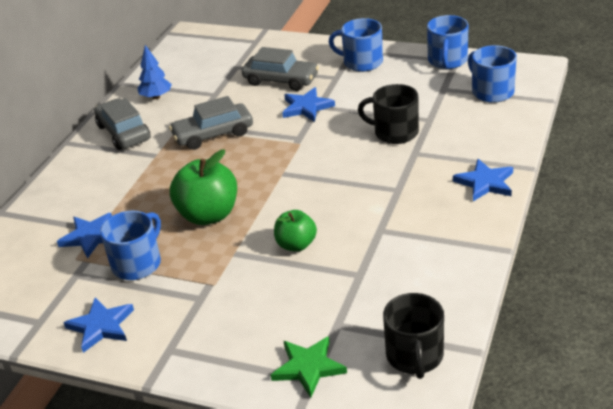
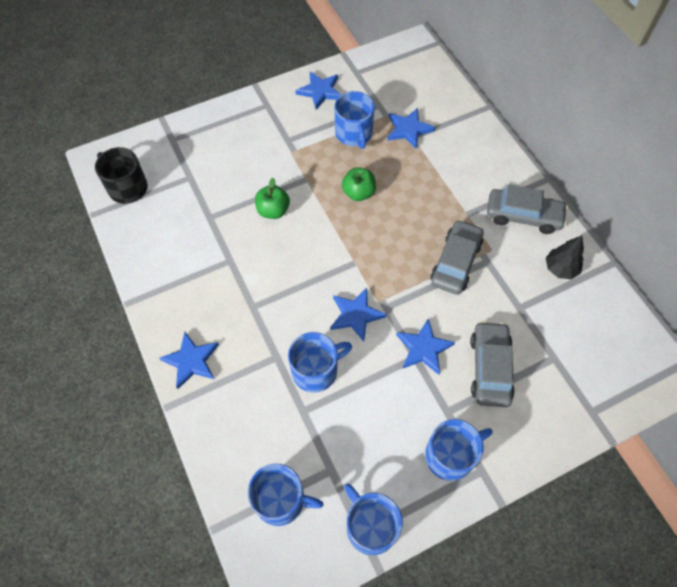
camera: 130 degrees right, 25 degrees up
blue tree [137,45,172,99] -> black tree [546,235,584,279]
green apple [170,150,237,225] -> green apple [342,167,376,201], size x0.61
grey car [242,47,319,91] -> grey car turned 120 degrees clockwise [470,321,515,407]
green star [271,336,347,398] -> none
black mug [358,84,419,144] -> blue mug [288,332,352,393]
none -> blue star [331,288,387,342]

